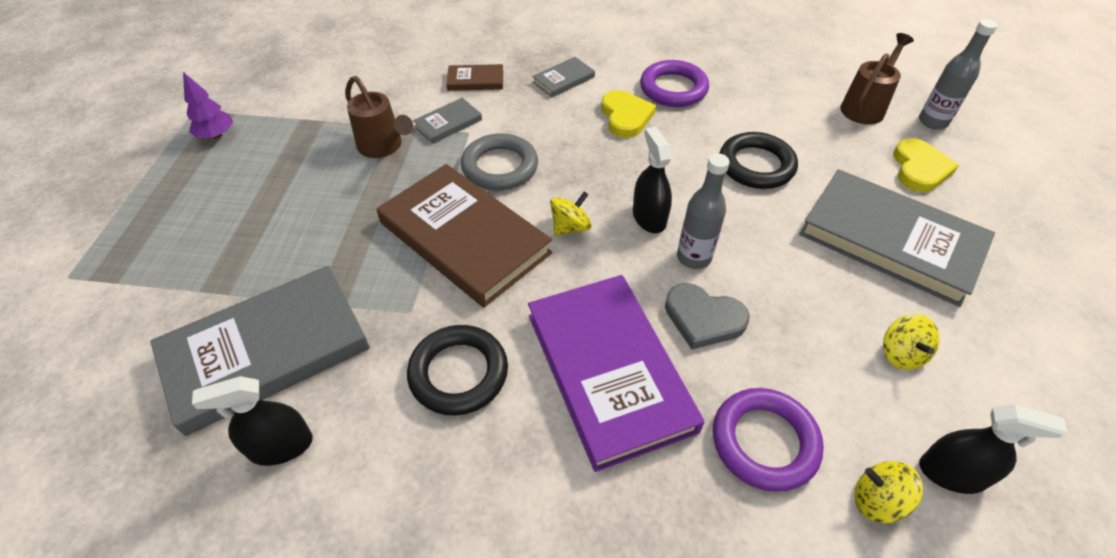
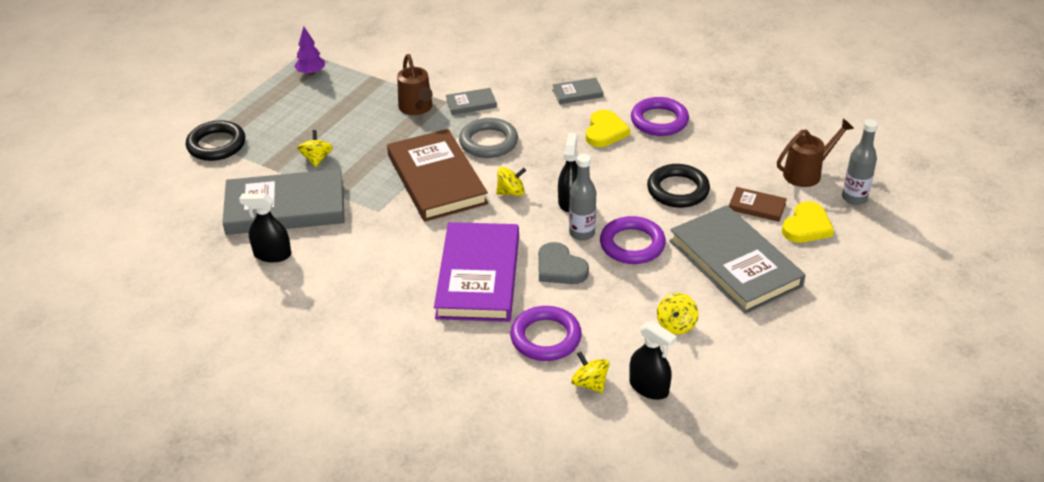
camera: 25 degrees right, 10 degrees down
black ring [407,325,508,416] -> black ring moved to [186,120,245,161]
brown book [446,64,503,91] -> brown book moved to [729,187,787,222]
none -> yellow spinning top [297,130,333,167]
none -> purple ring [600,216,666,264]

